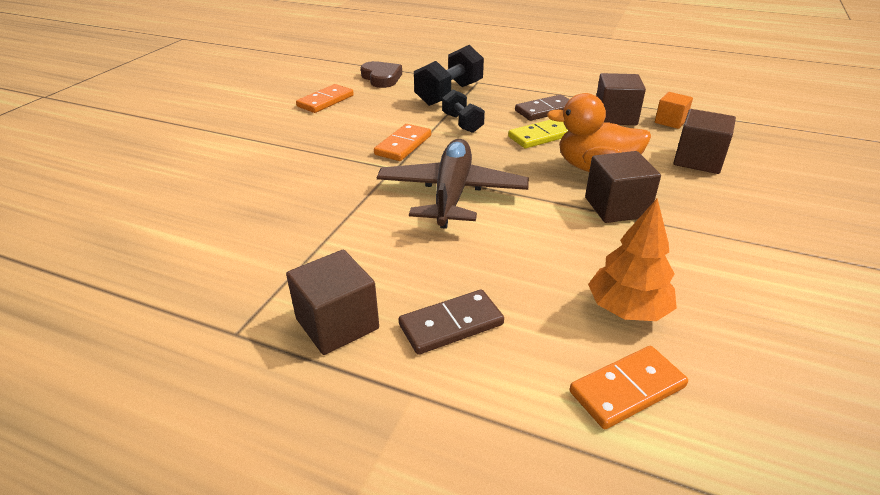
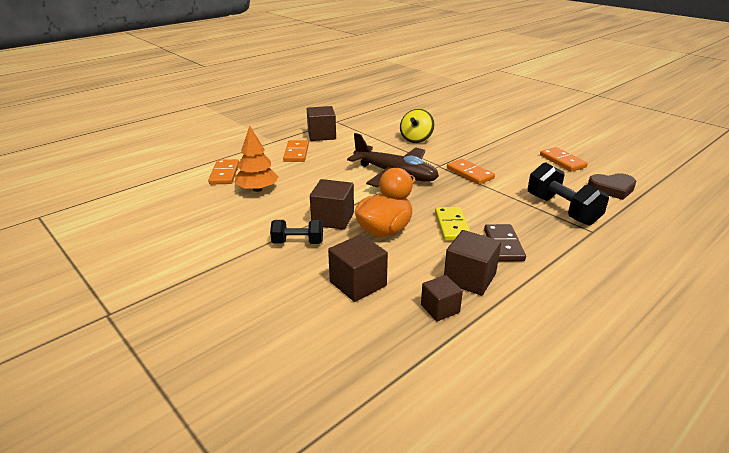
camera: 115 degrees right, 5 degrees down
brown domino [399,289,504,355] -> orange domino [283,140,309,162]
black dumbbell [442,90,485,133] -> black dumbbell moved to [270,220,323,244]
orange cube [655,92,693,129] -> brown cube [421,275,463,321]
none -> yellow spinning top [400,109,435,143]

